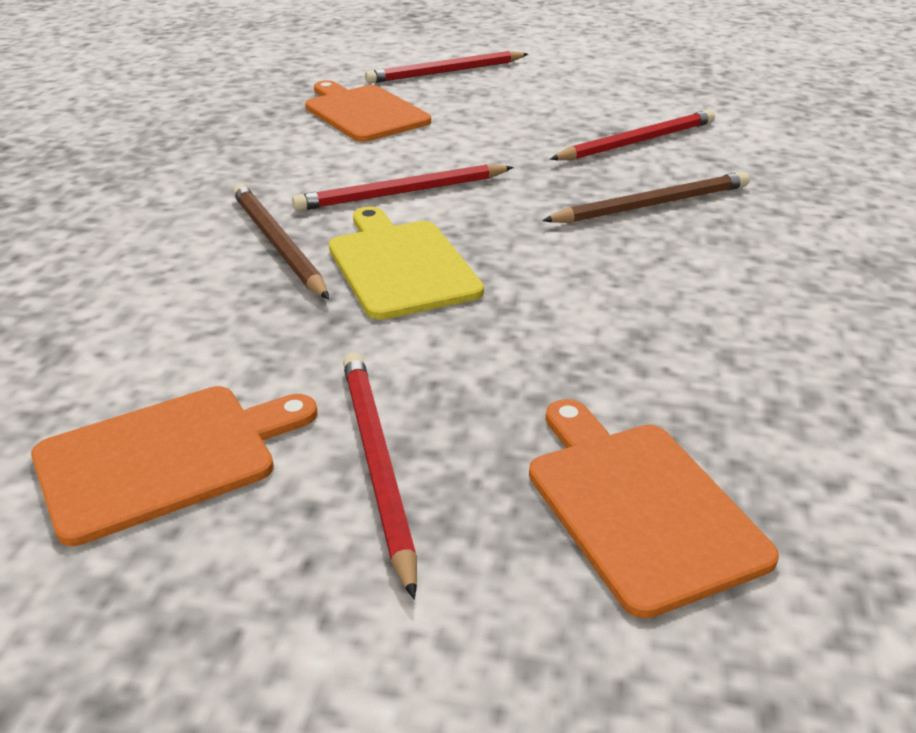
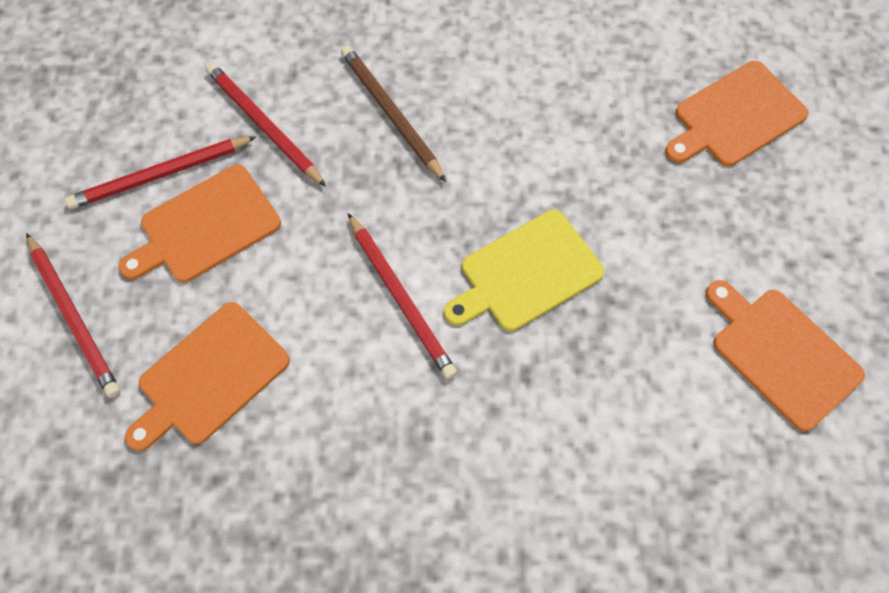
camera: 100 degrees left, 30 degrees up
brown pencil [232,184,329,299] -> none
red pencil [343,352,417,599] -> red pencil moved to [65,136,256,209]
none -> orange cutting board [119,165,281,283]

